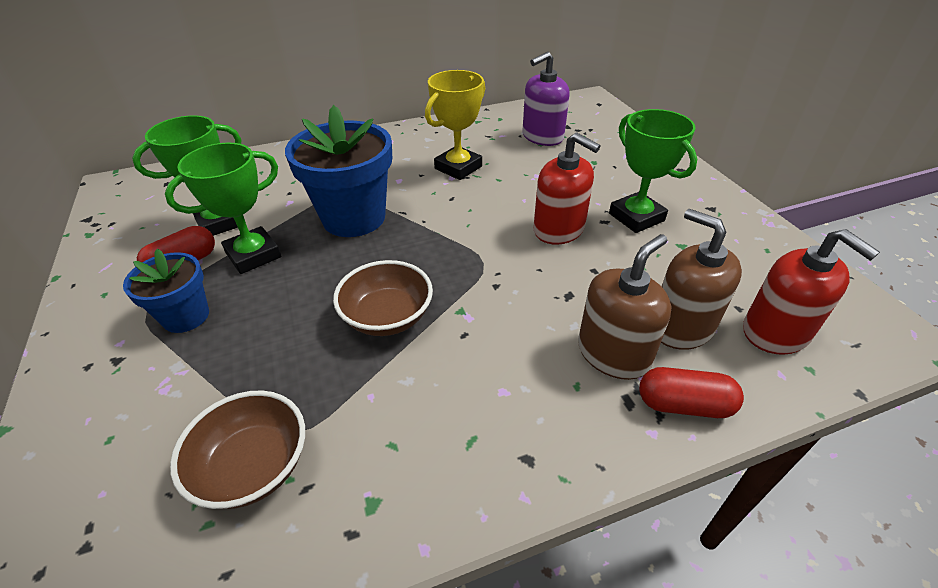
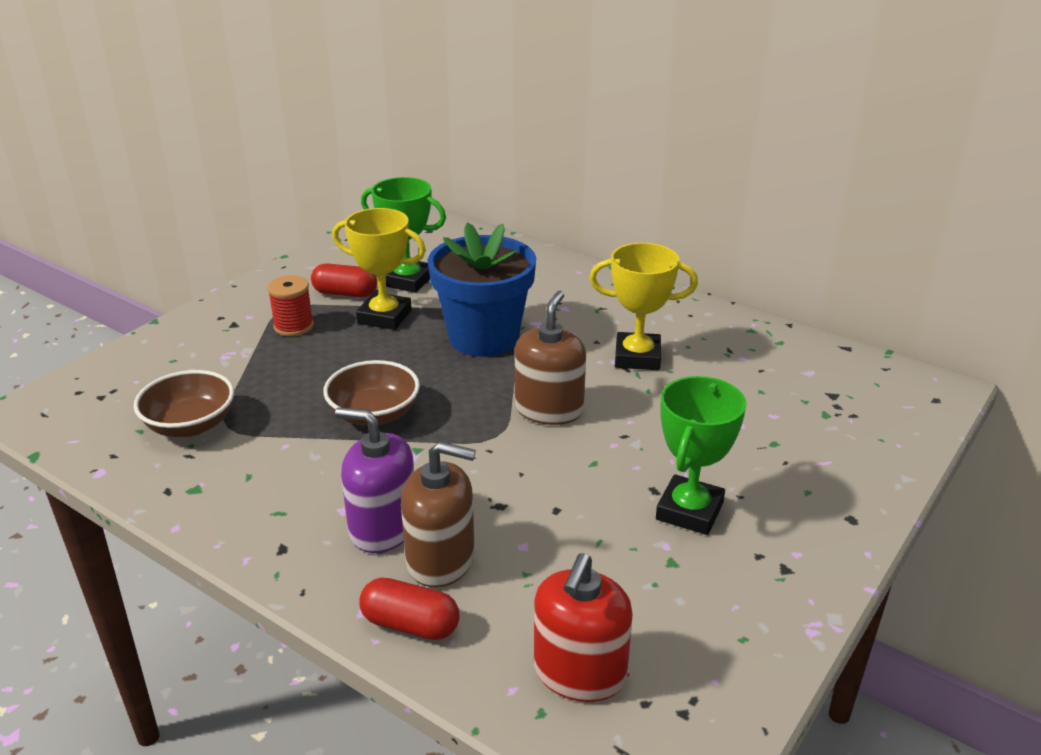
camera: 55 degrees right, 10 degrees down
blue flower pot [123,249,209,333] -> red spool [267,275,314,337]
green trophy [165,143,281,274] -> yellow trophy [332,208,426,330]
purple soap dispenser [523,52,570,146] -> purple soap dispenser moved to [335,407,414,553]
red soap dispenser [533,133,600,245] -> none
red capsule [639,367,744,418] -> red capsule turned 45 degrees counterclockwise [360,578,460,640]
brown soap dispenser [661,209,742,350] -> brown soap dispenser moved to [515,291,586,425]

